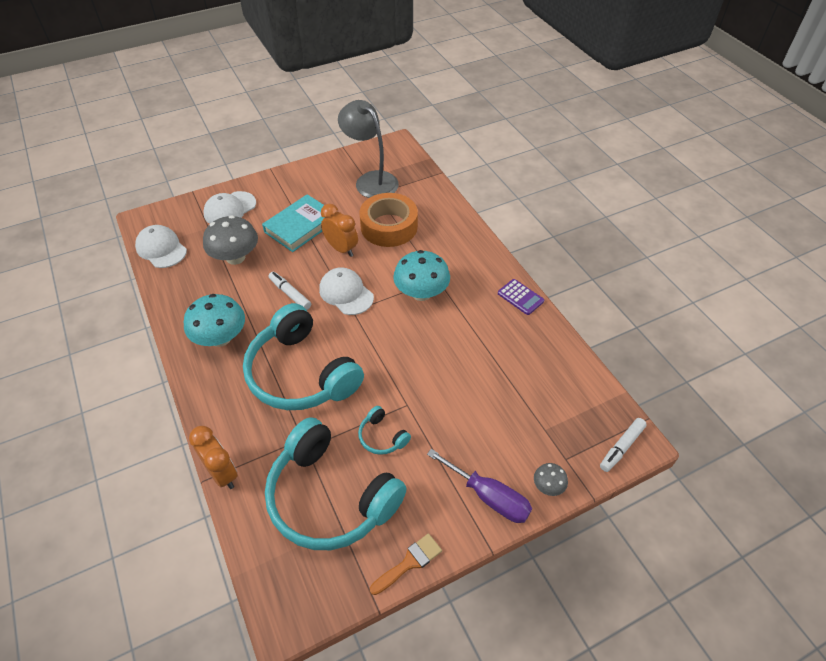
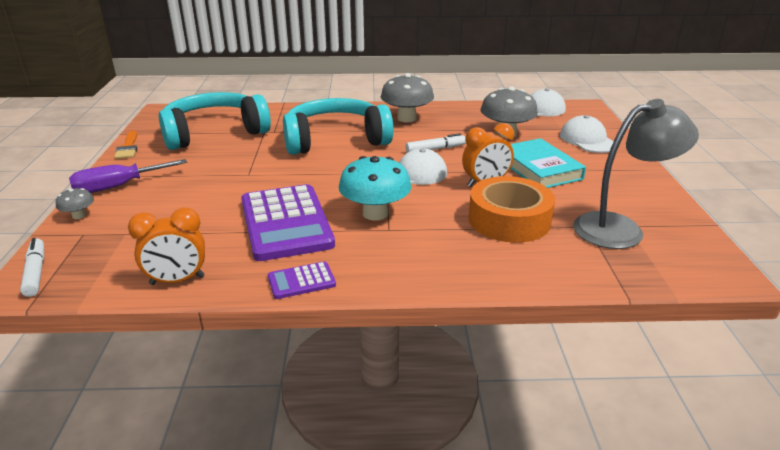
camera: 115 degrees right, 20 degrees down
turquoise mushroom [184,294,245,347] -> grey mushroom [381,73,434,122]
orange clock [189,426,238,489] -> orange clock moved to [128,208,205,285]
turquoise headphones [358,406,411,455] -> none
none -> purple calculator [241,184,335,261]

